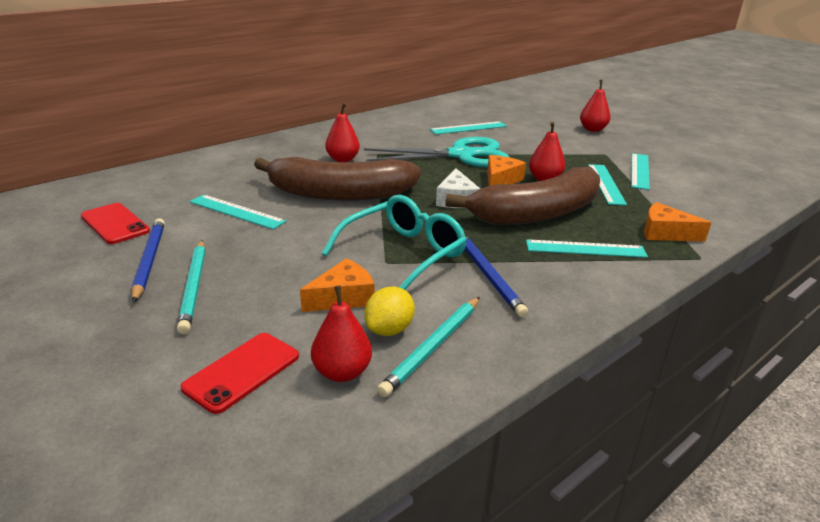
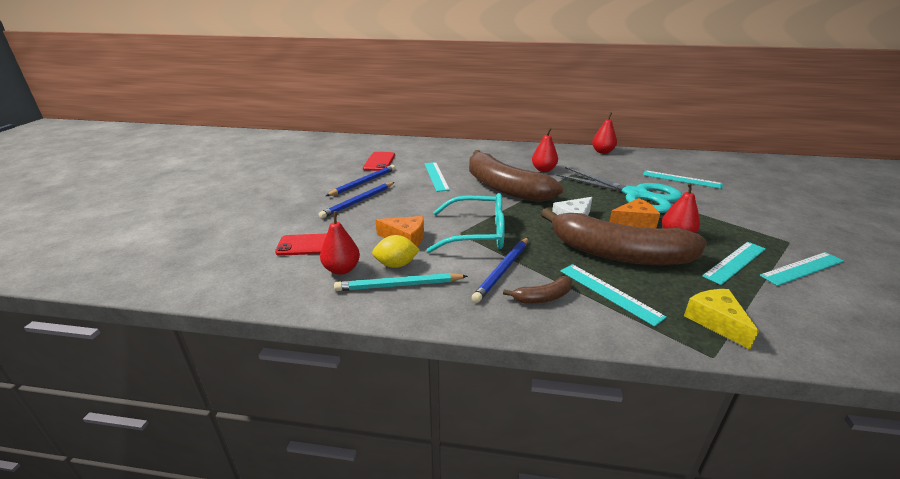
camera: 50 degrees right, 0 degrees up
turquoise pencil [177,240,205,334] -> blue pencil [318,182,395,219]
red pear [580,80,610,132] -> red pear moved to [592,112,617,154]
orange cheese [644,202,711,242] -> yellow cheese [684,289,759,349]
none -> brown banana [503,276,572,303]

